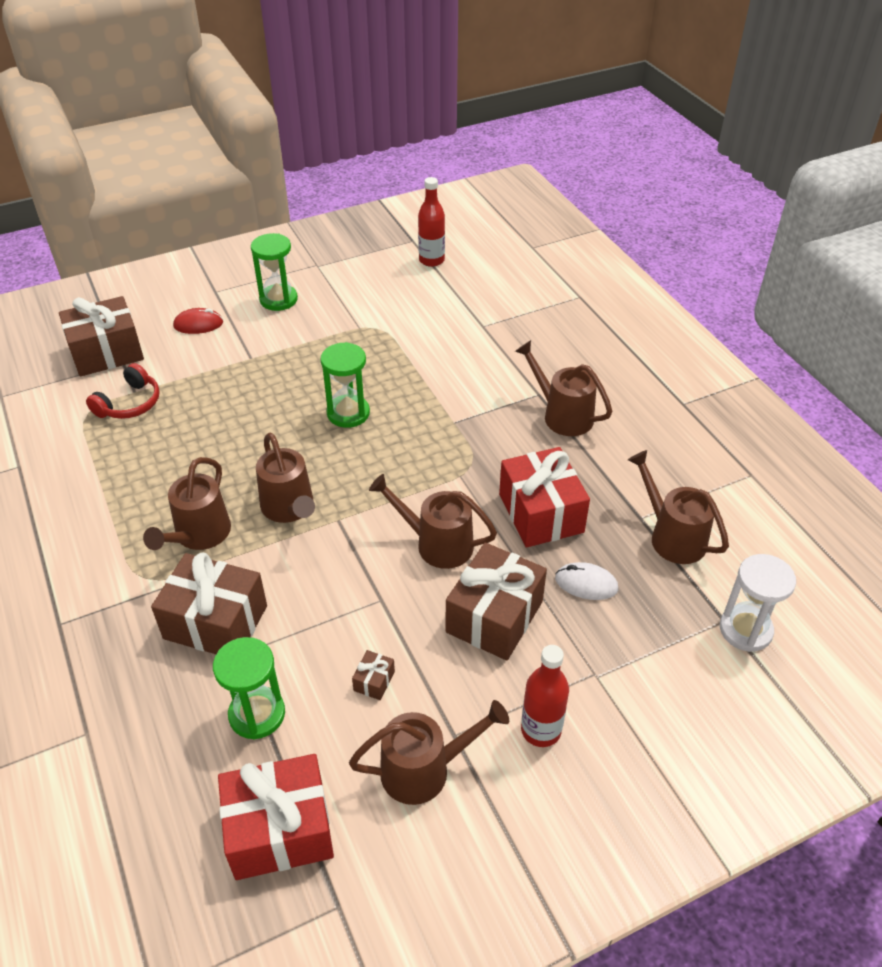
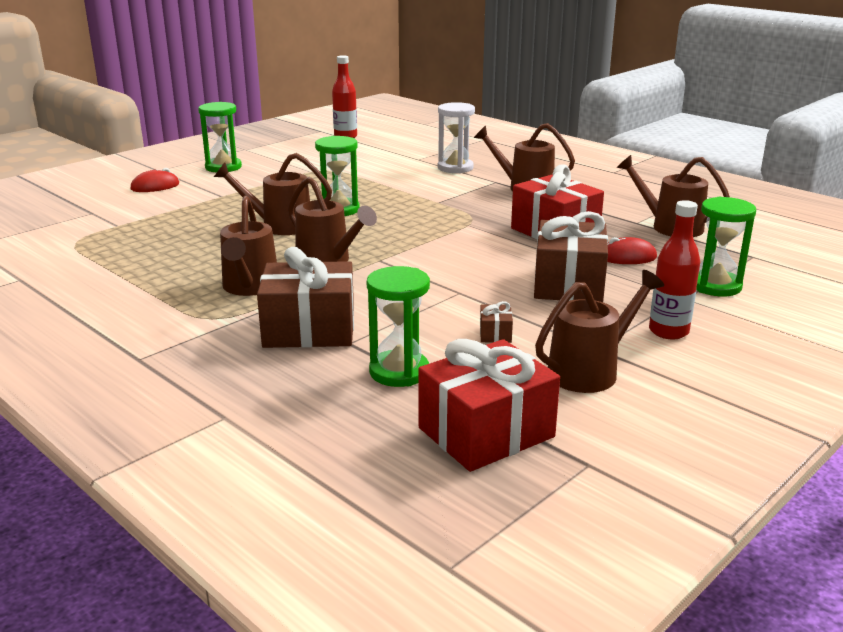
camera: 20 degrees left, 20 degrees down
brown gift [59,296,144,376] -> none
red headphones [86,363,160,419] -> none
brown watering can [369,474,497,569] -> brown watering can moved to [214,153,332,235]
white mouse [555,562,618,600] -> red mouse [607,237,657,264]
white hourglass [720,554,796,652] -> white hourglass moved to [438,102,475,173]
none -> green hourglass [696,197,756,296]

